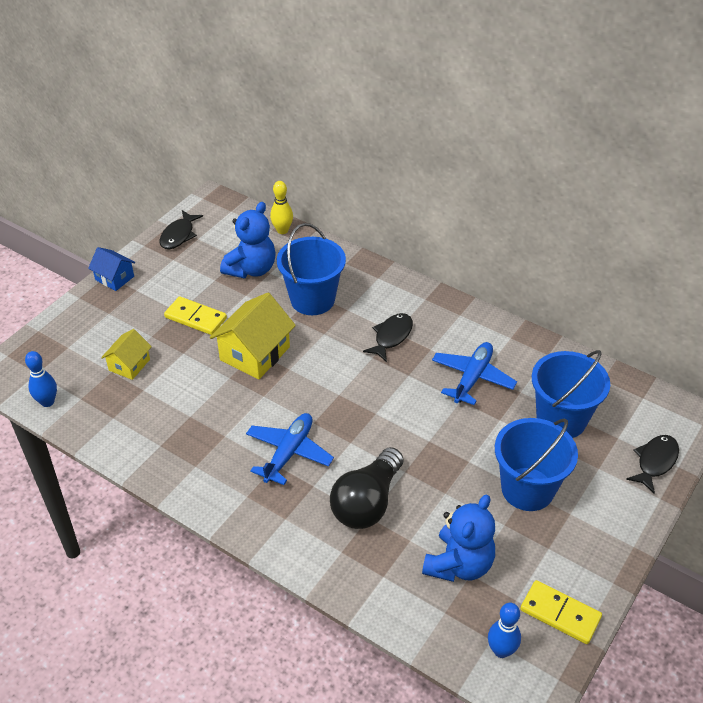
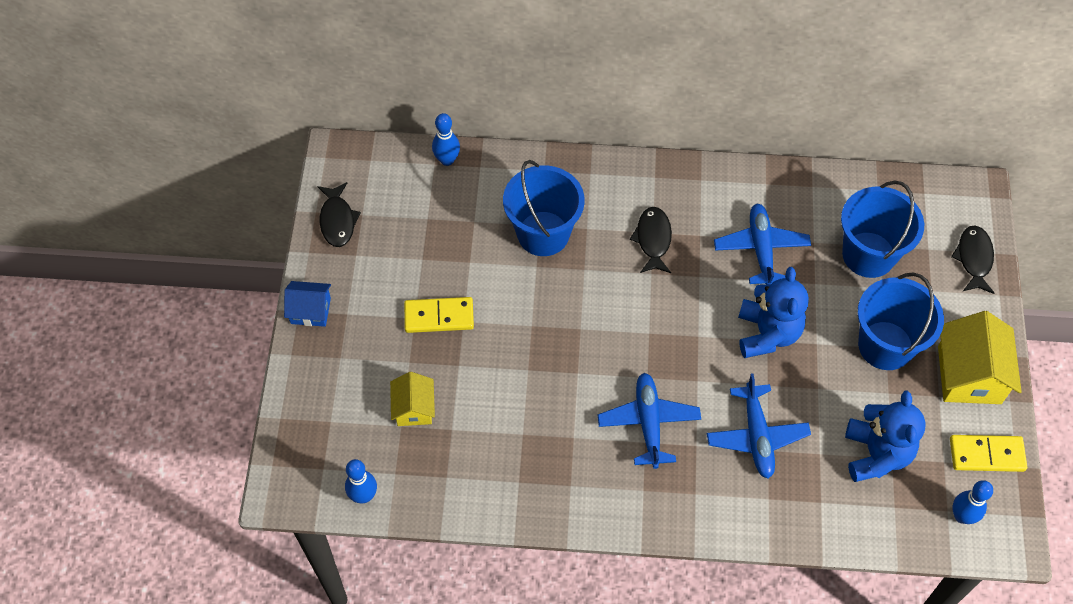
camera: 30 degrees left, 15 degrees up
yellow house [210,293,296,379] -> yellow house moved to [938,311,1022,404]
blue teddy bear [220,202,276,278] -> blue teddy bear moved to [738,267,809,358]
yellow bowling pin [270,181,293,234] -> blue bowling pin [432,113,460,166]
black light bulb [330,447,403,529] -> blue plane [707,373,811,479]

